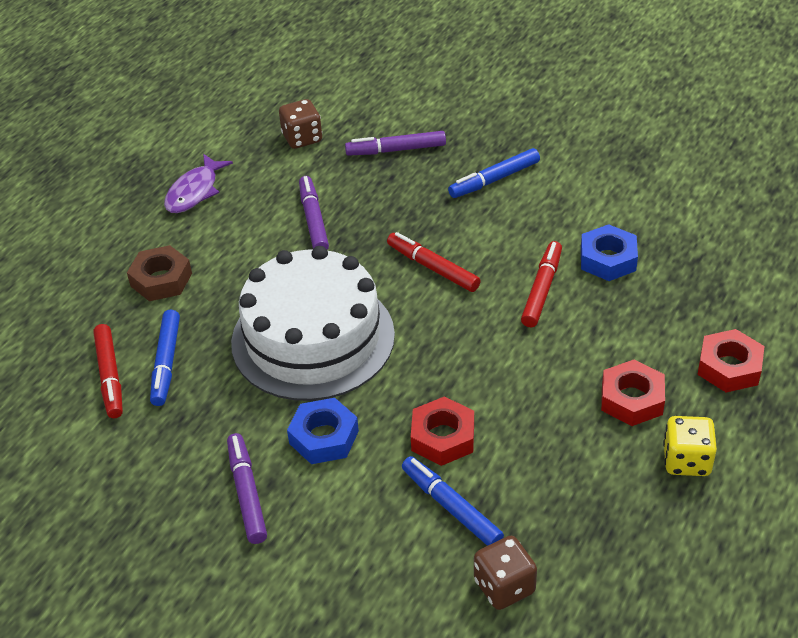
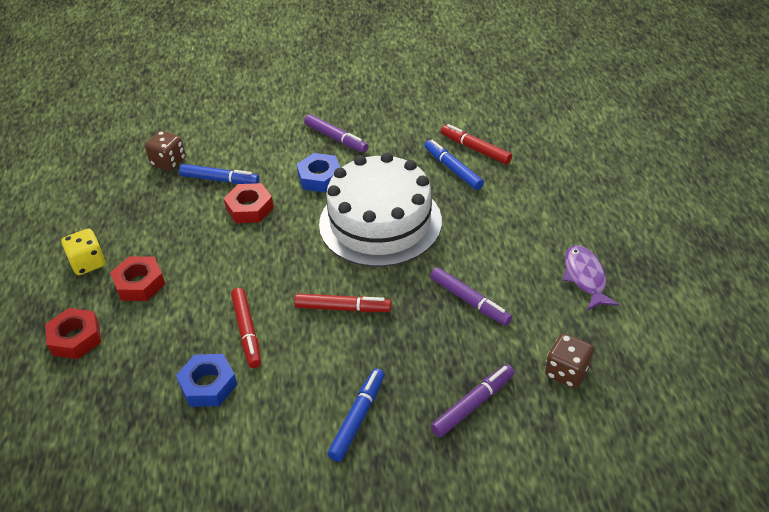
camera: 145 degrees right, 0 degrees up
brown nut [127,245,192,301] -> none

